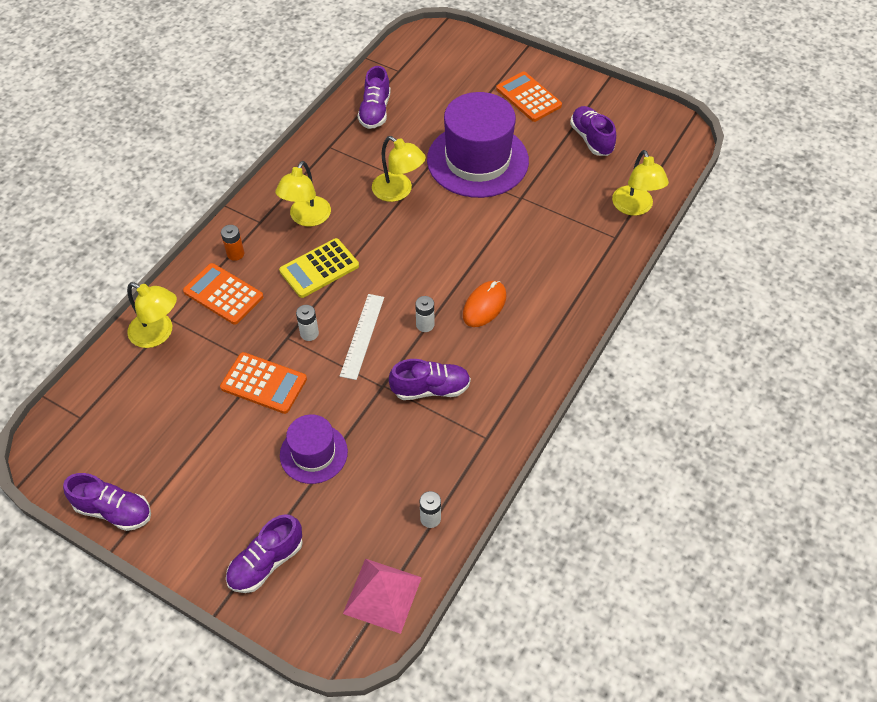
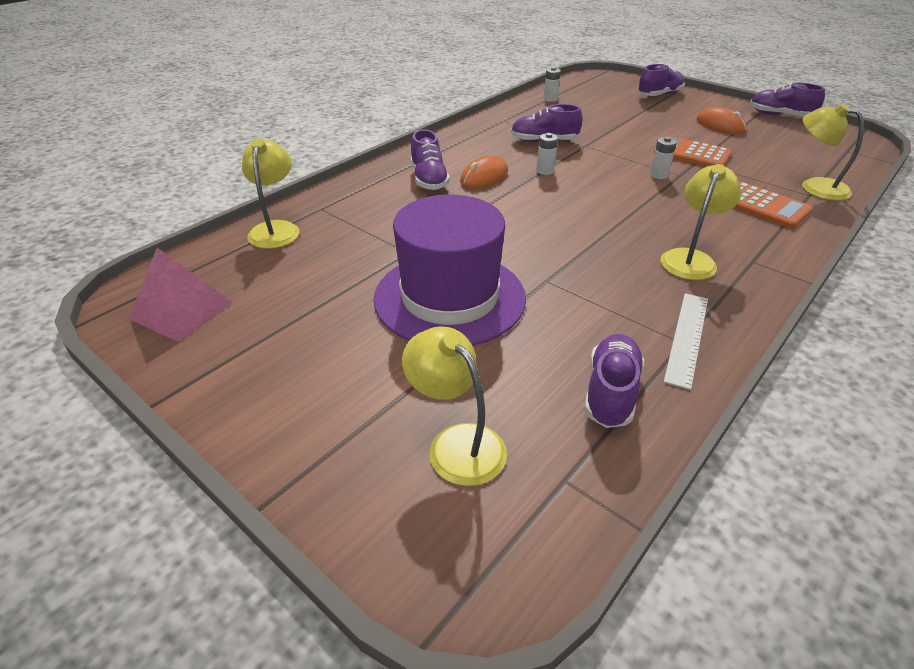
camera: 170 degrees left, 15 degrees down
orange battery [221,225,244,261] -> none
yellow calculator [279,238,359,298] -> none
purple hat [280,414,348,484] -> none
white ruler [340,294,384,380] -> white ruler moved to [664,293,708,390]
pink pyramid [343,559,422,634] -> pink pyramid moved to [129,248,232,342]
yellow lamp [372,136,426,202] -> yellow lamp moved to [402,326,507,486]
orange calculator [496,72,562,122] -> none
purple shoe [570,106,616,156] -> purple shoe moved to [410,129,450,190]
none -> orange mouse [696,107,747,134]

